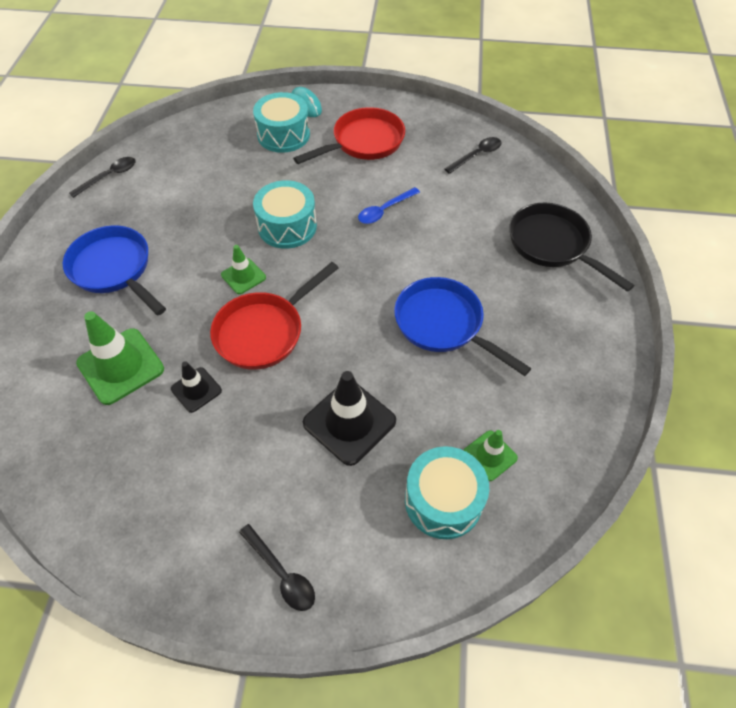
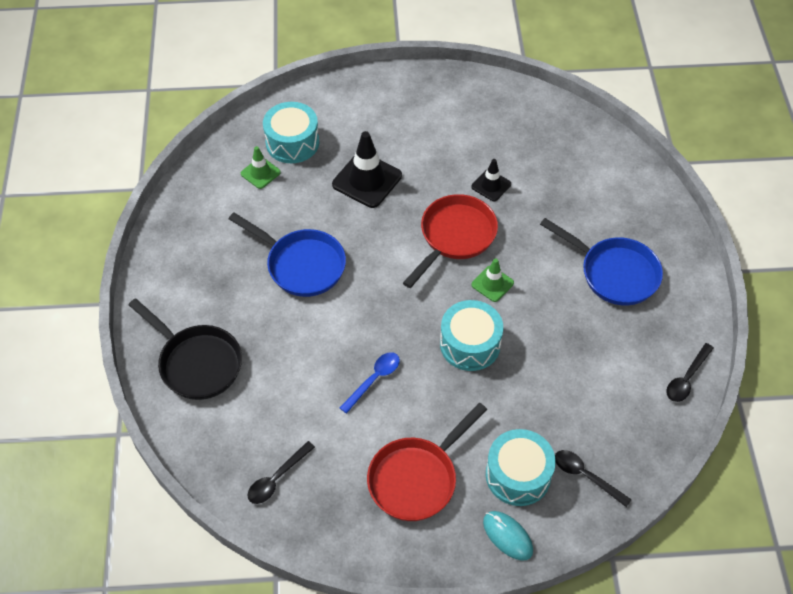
camera: 170 degrees right, 0 degrees up
green traffic cone [76,311,164,405] -> none
black spoon [239,524,315,611] -> black spoon moved to [555,450,632,507]

